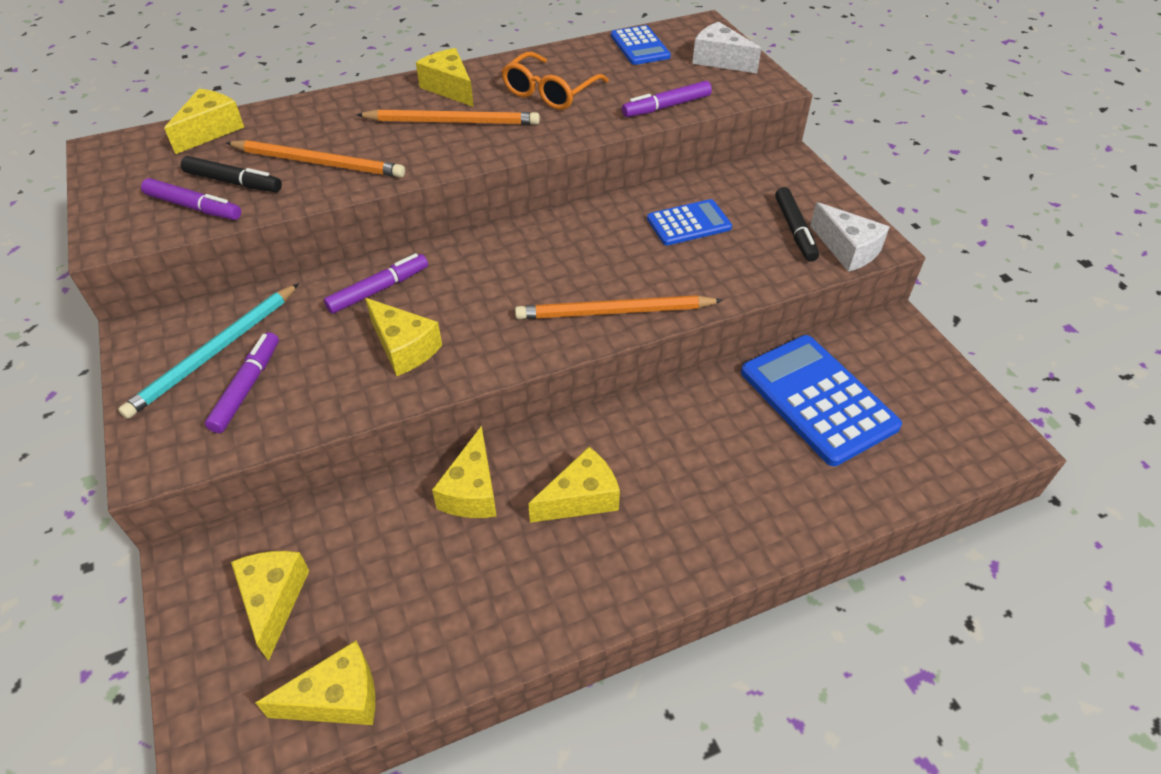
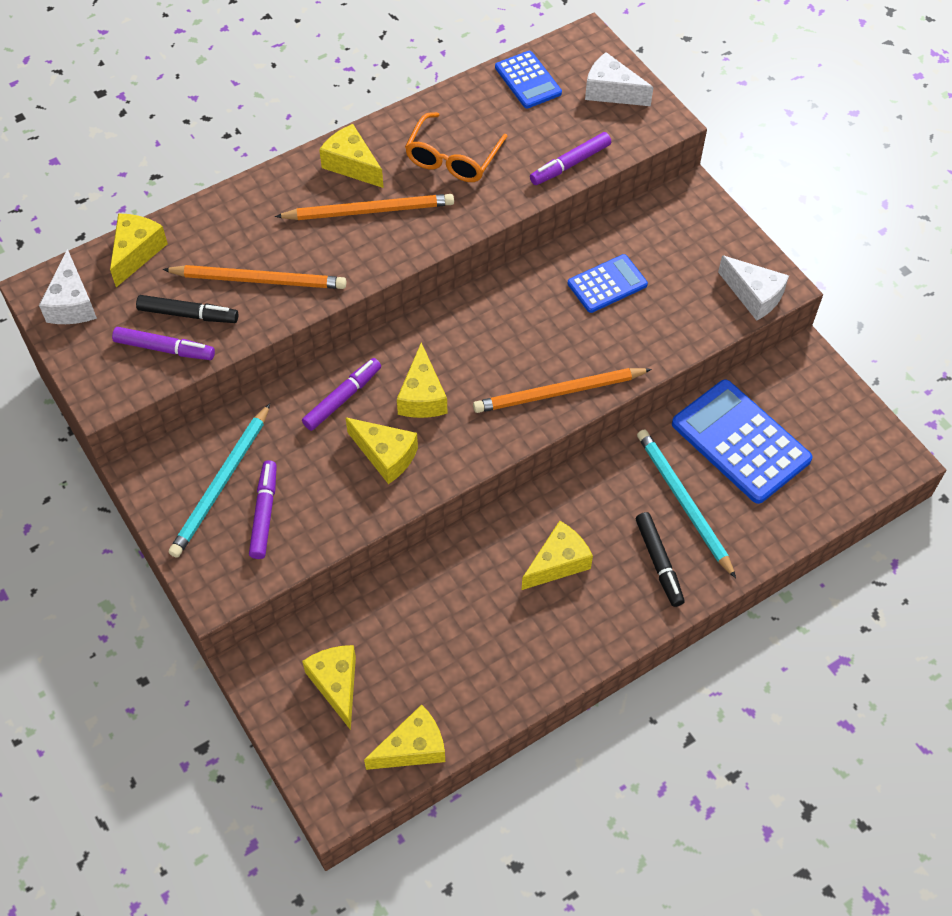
camera: 10 degrees left, 10 degrees up
yellow cheese [432,426,497,518] -> yellow cheese moved to [397,342,447,418]
black marker [775,187,819,262] -> black marker moved to [636,512,685,607]
none -> white cheese [39,249,97,324]
none -> turquoise pencil [637,429,736,578]

